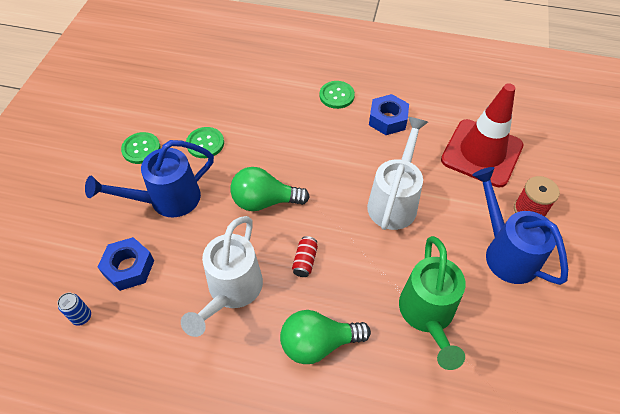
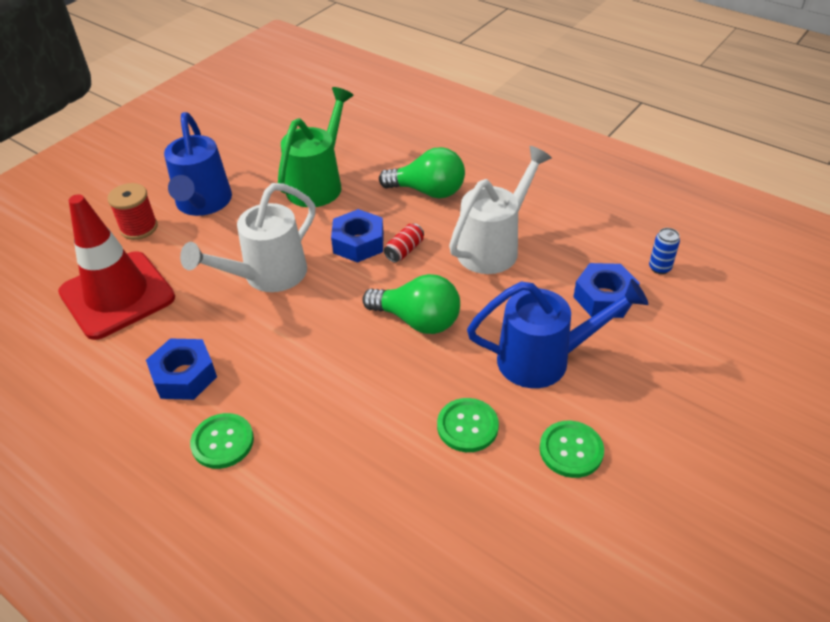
camera: 155 degrees left, 10 degrees down
none -> blue nut [331,209,384,263]

